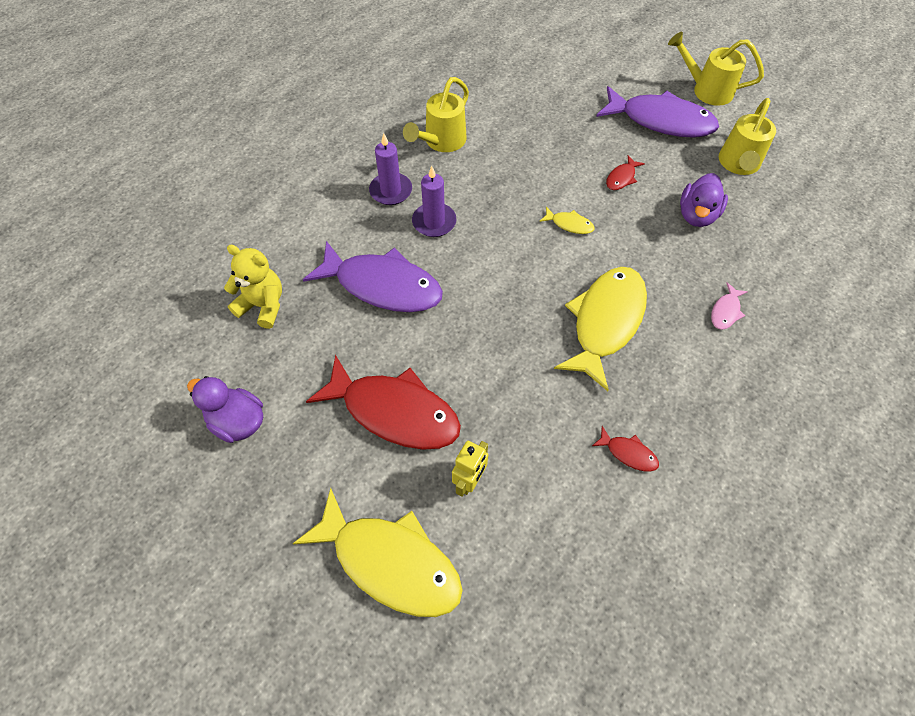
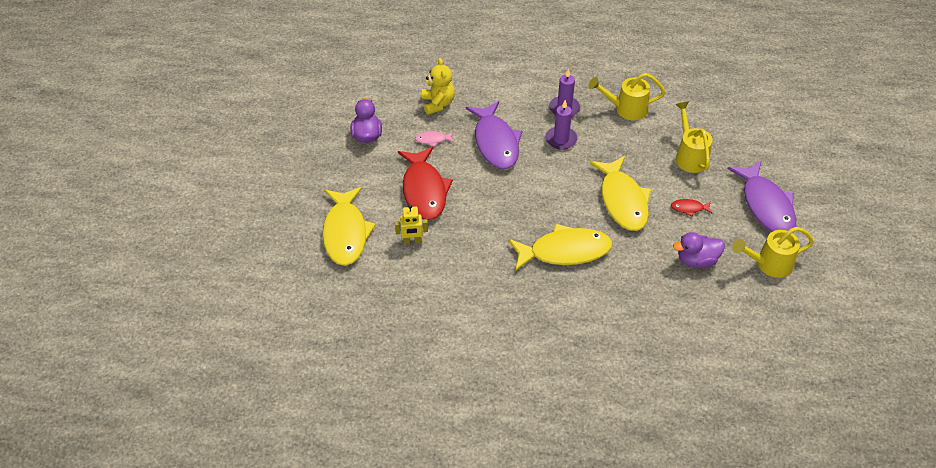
camera: 55 degrees right, 10 degrees down
yellow fish [539,207,595,234] -> yellow fish [590,156,651,231], size x2.40
red fish [592,426,659,472] -> none
yellow watering can [668,32,764,106] -> yellow watering can moved to [676,101,713,173]
pink fish [711,283,748,330] -> pink fish moved to [415,131,454,147]

